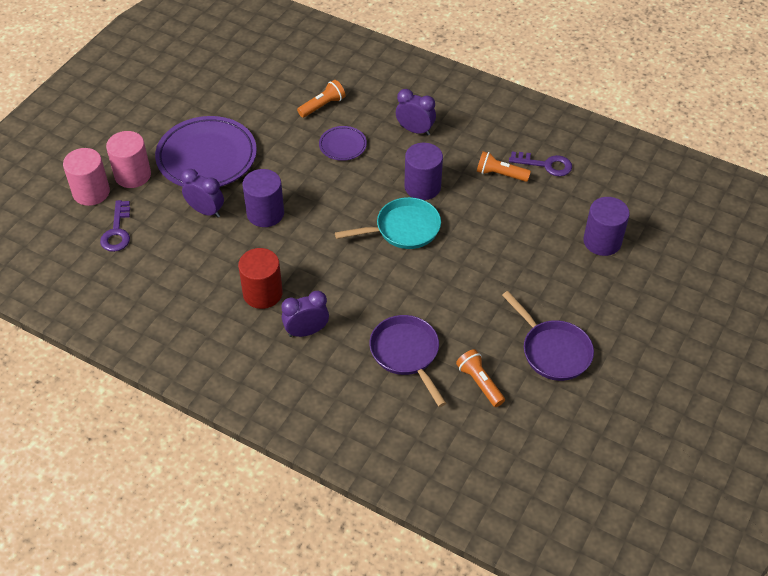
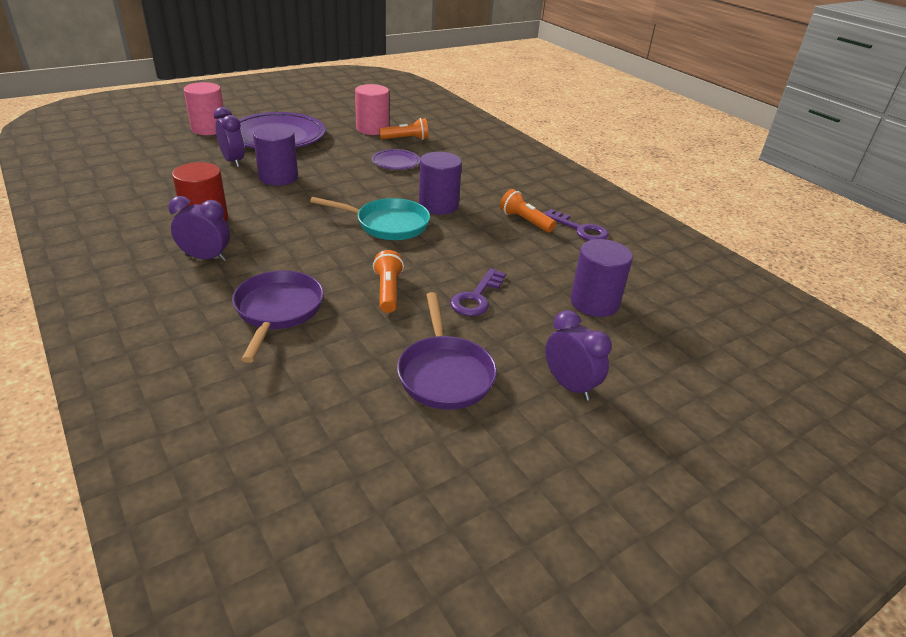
camera: 25 degrees right, 15 degrees down
pink cylinder [63,148,110,206] -> pink cylinder moved to [355,84,389,135]
purple key [100,200,130,252] -> purple key moved to [450,268,506,316]
purple clock [396,89,436,135] -> purple clock moved to [545,310,612,401]
orange flashlight [456,349,505,407] -> orange flashlight moved to [373,250,404,313]

